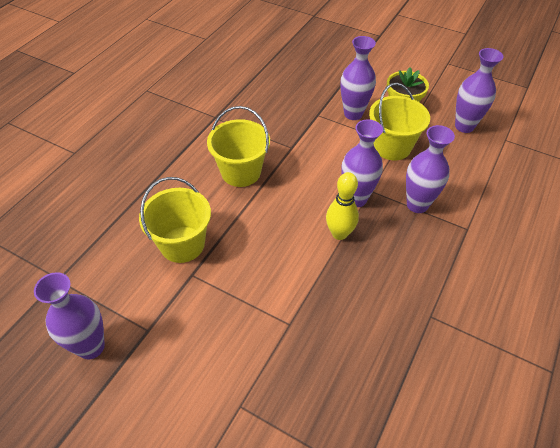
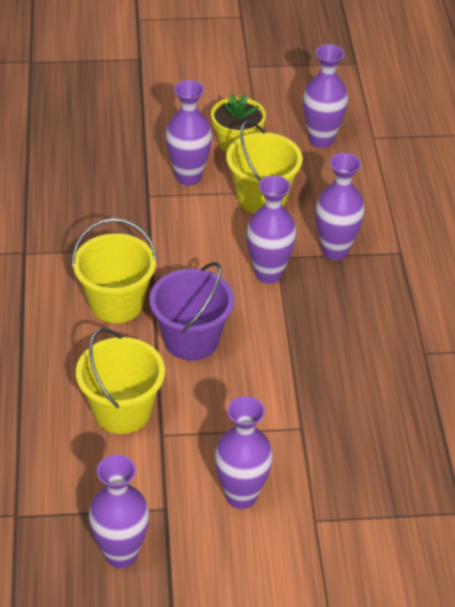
camera: 35 degrees left, 5 degrees down
yellow bowling pin [326,172,359,240] -> none
none -> purple bucket [149,262,234,361]
none -> purple vase [215,396,273,509]

